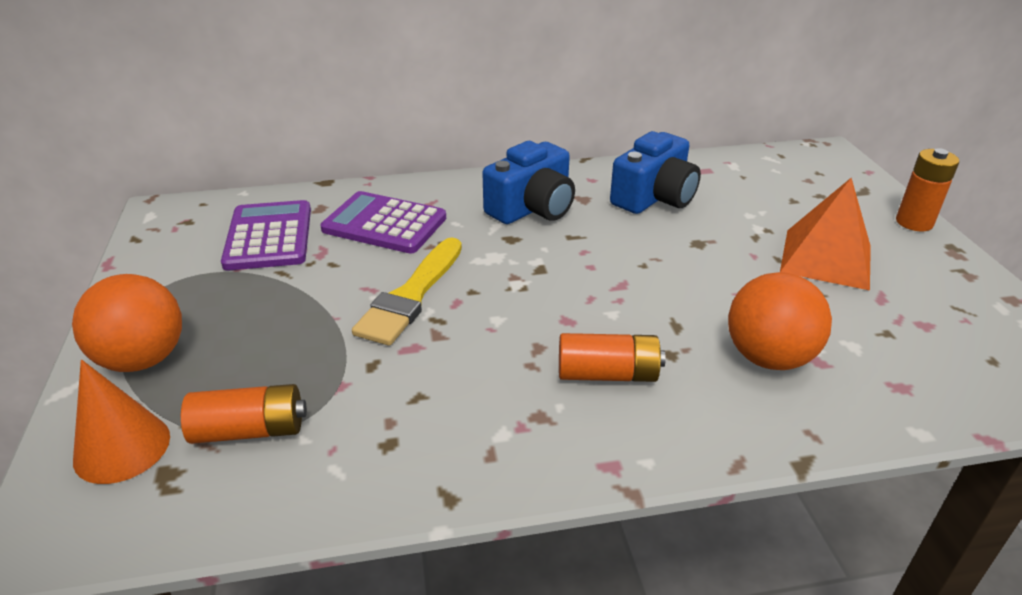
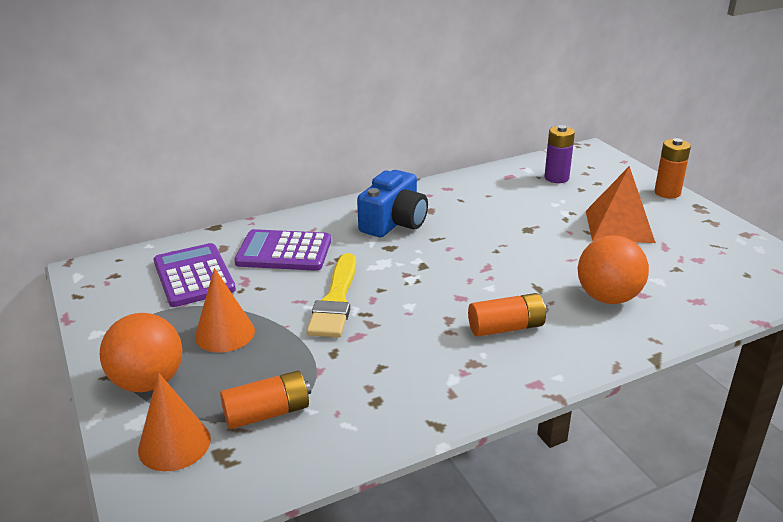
camera: 15 degrees left, 5 degrees down
blue camera [610,131,701,214] -> none
none -> orange cone [195,268,255,353]
none -> purple battery [544,125,575,183]

